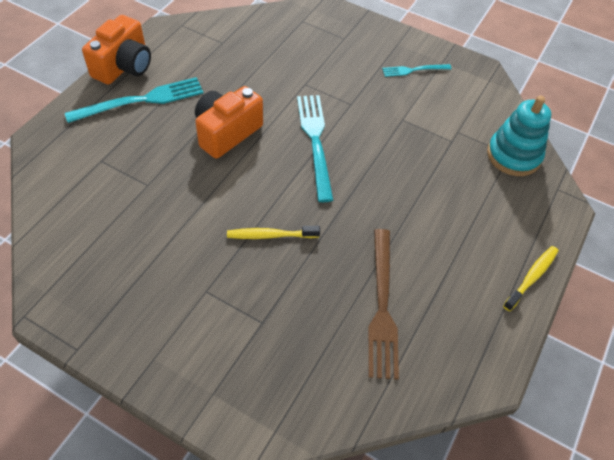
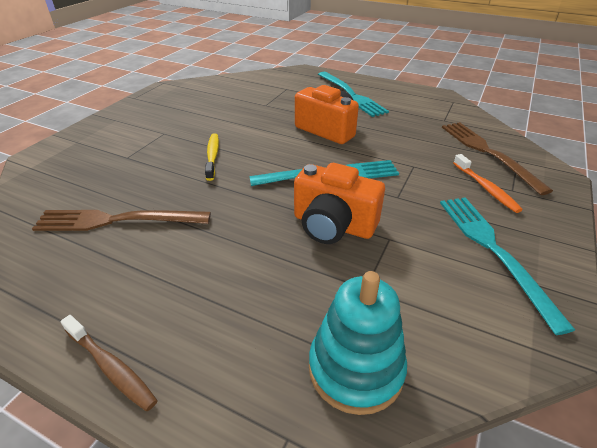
camera: 90 degrees right, 15 degrees down
orange camera [82,15,151,85] -> orange camera moved to [294,163,385,244]
turquoise fork [382,64,452,77] -> turquoise fork [440,197,575,335], size x1.82
yellow toothbrush [503,246,558,311] -> brown toothbrush [60,315,158,411]
none -> brown fork [442,122,553,195]
none -> orange toothbrush [453,154,523,213]

